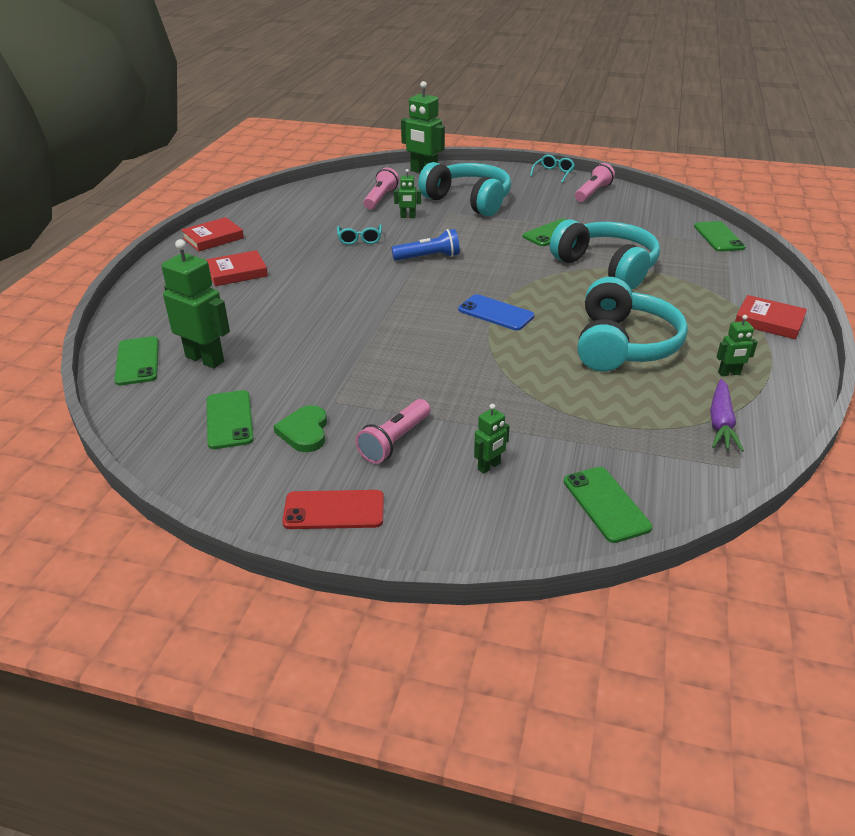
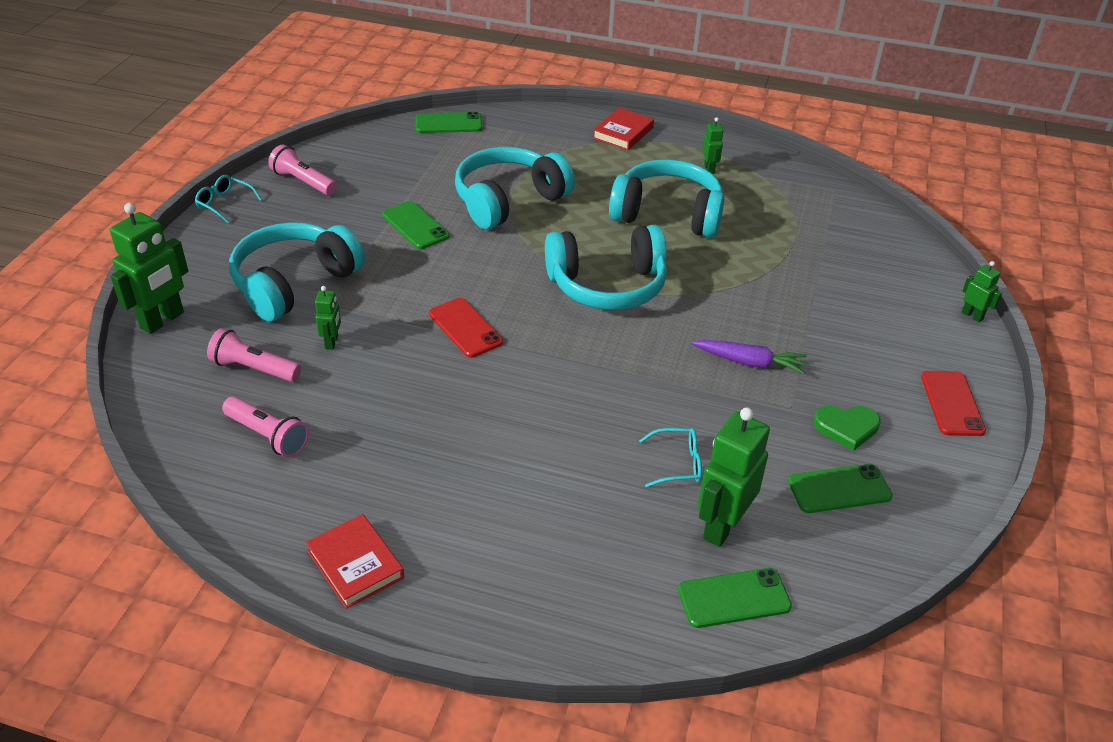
camera: 90 degrees left, 5 degrees up
red book [206,250,268,286] -> none
turquoise glasses [337,224,382,245] -> turquoise glasses moved to [639,428,702,487]
pink flashlight [355,399,430,464] -> pink flashlight moved to [222,396,309,458]
blue flashlight [392,229,460,261] -> red phone [429,298,503,358]
blue phone [458,294,534,331] -> turquoise headphones [545,225,667,310]
green robot [474,404,510,474] -> green robot moved to [962,261,1002,322]
green phone [564,467,652,543] -> none
purple carrot [710,379,744,452] -> purple carrot moved to [692,340,807,374]

